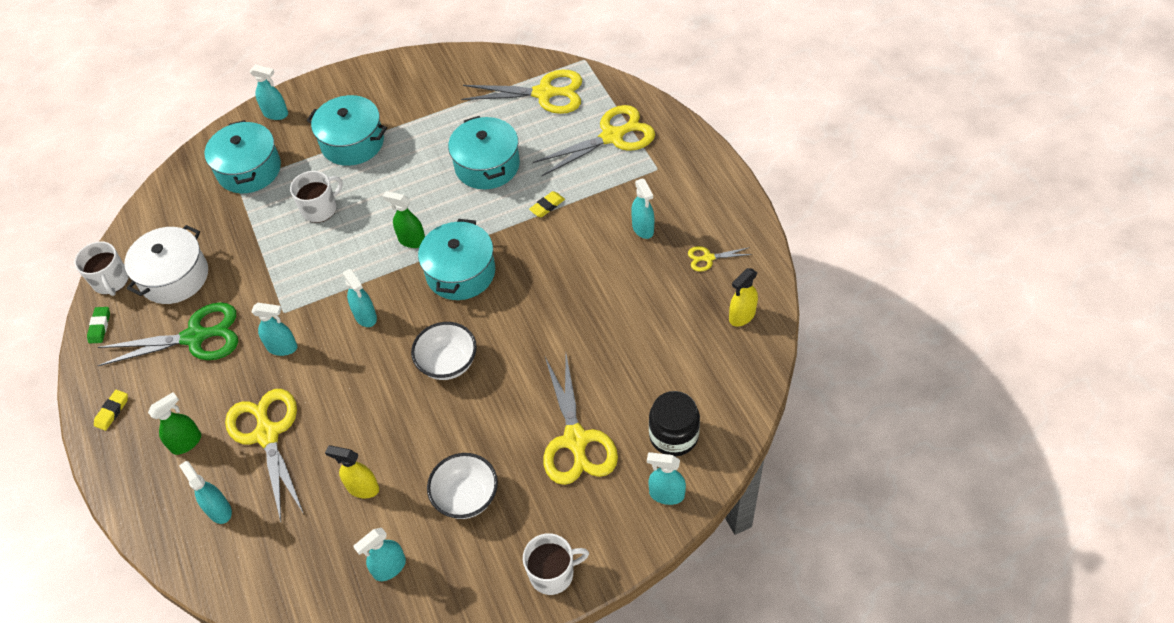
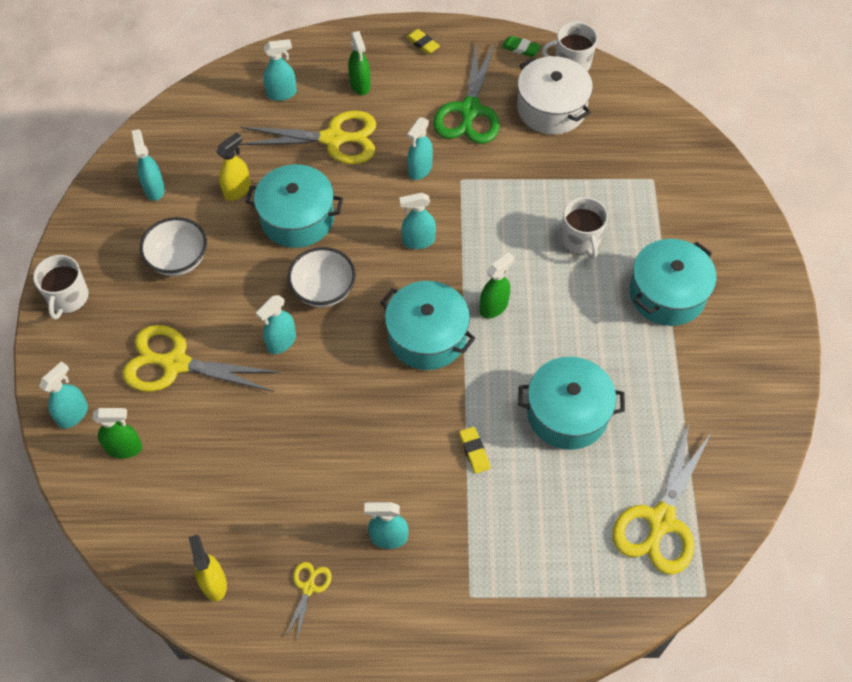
camera: 110 degrees right, 5 degrees up
turquoise pot [205,120,281,193] -> turquoise pot moved to [246,164,343,248]
turquoise spray bottle [249,64,288,120] -> turquoise spray bottle moved to [256,295,296,354]
yellow scissors [532,105,655,177] -> none
black jar [649,391,700,456] -> green spray bottle [93,408,142,459]

